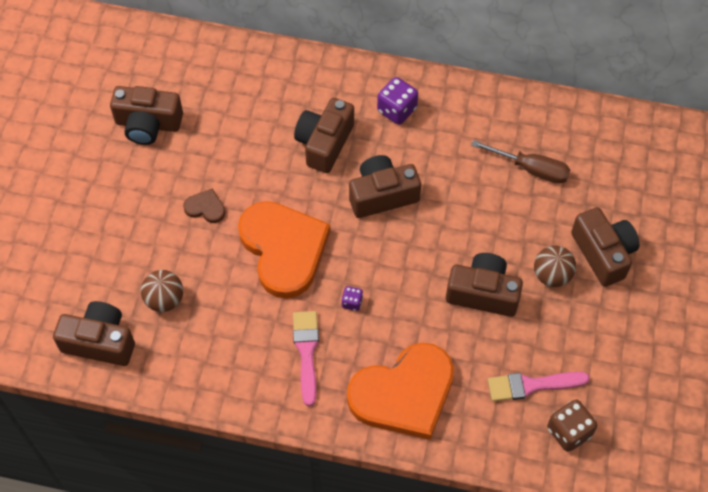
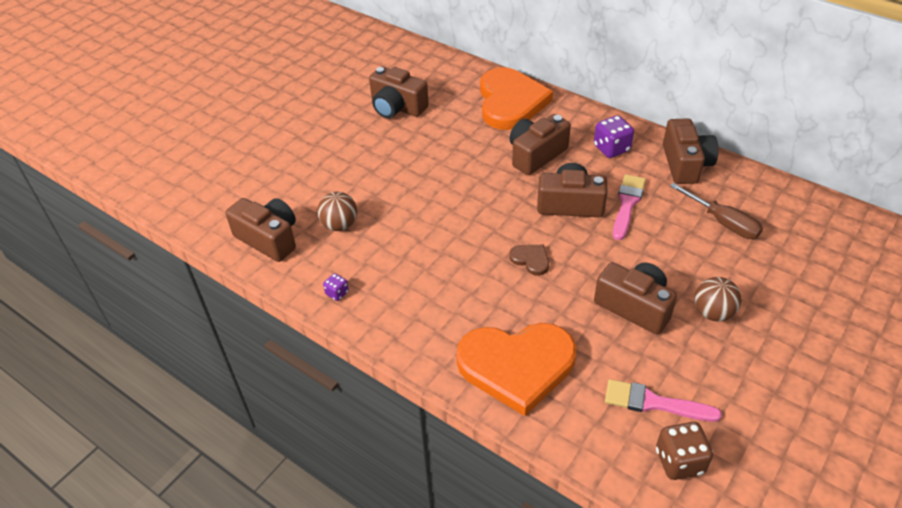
camera: 25 degrees right, 15 degrees down
brown heart [183,188,225,223] -> brown heart moved to [509,245,549,276]
orange heart [238,201,330,299] -> orange heart moved to [480,67,553,130]
pink brush [293,311,319,406] -> pink brush moved to [613,174,646,240]
purple dice [341,286,363,311] -> purple dice moved to [323,273,349,301]
brown camera [571,207,639,287] -> brown camera moved to [663,119,719,184]

